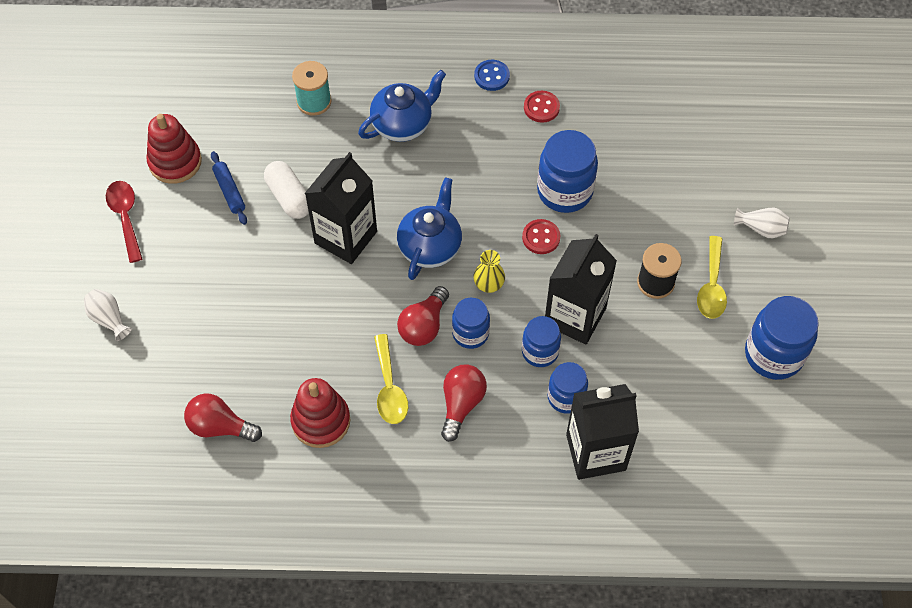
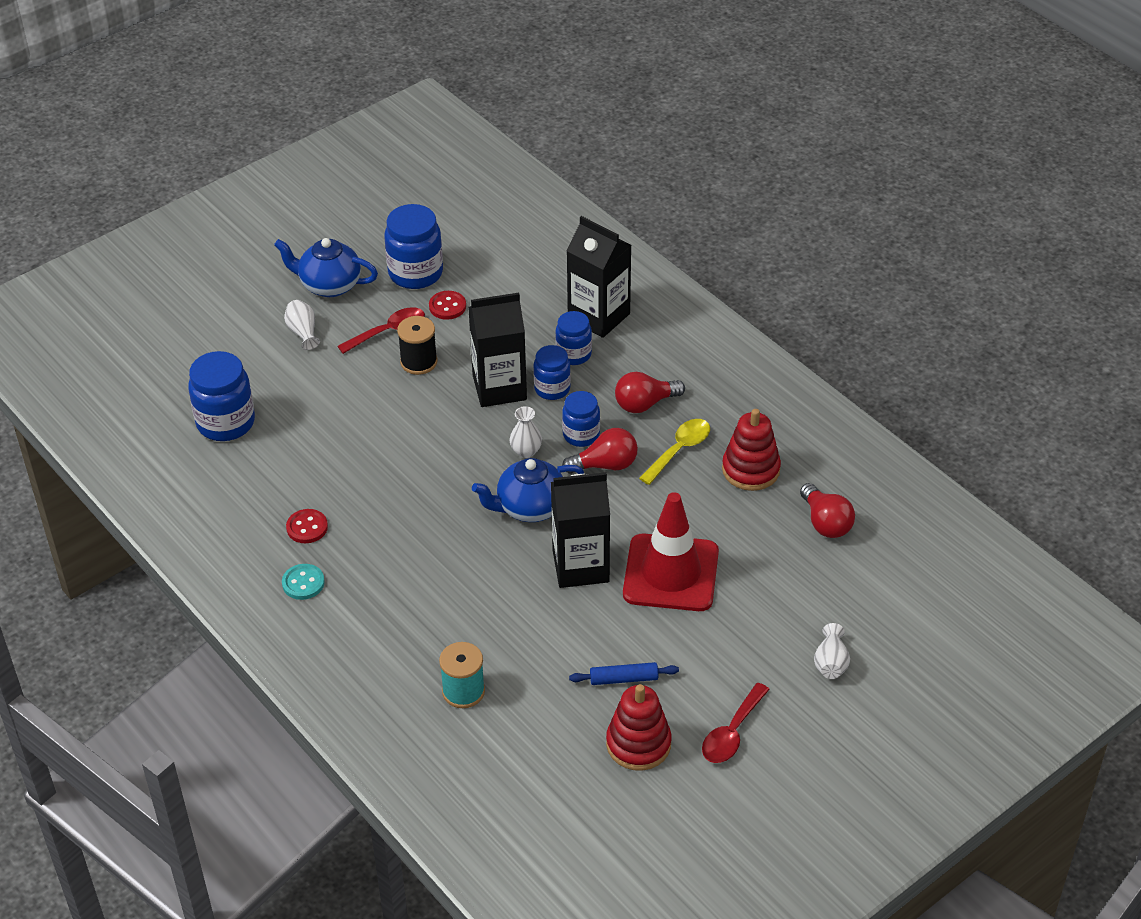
camera: 130 degrees left, 15 degrees down
blue rolling pin [211,151,247,225] -> blue rolling pin turned 60 degrees clockwise [569,662,679,685]
white capsule [264,161,309,219] -> none
blue teapot [358,70,446,142] -> blue teapot moved to [274,238,378,297]
yellow vase [473,250,505,293] -> white vase [510,406,542,458]
blue button [474,60,510,91] -> turquoise button [282,564,325,600]
red button [522,219,561,254] -> red button moved to [429,291,466,320]
blue jar [537,130,598,213] -> blue jar moved to [188,351,255,441]
yellow spoon [697,236,727,319] -> red spoon [337,307,425,354]
none -> red traffic cone [623,492,719,611]

